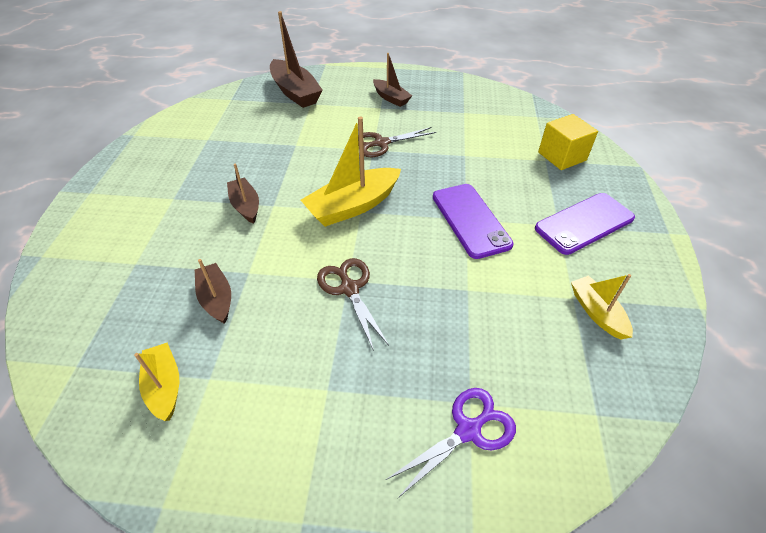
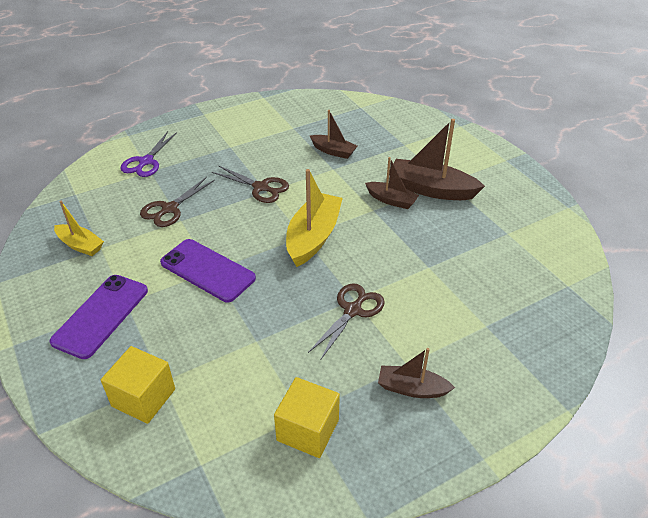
camera: 145 degrees right, 5 degrees down
yellow boat [134,343,179,421] -> none
brown boat [270,11,323,108] -> brown boat moved to [389,119,485,200]
none -> brown scissors [140,177,215,227]
none -> yellow cube [274,377,340,458]

